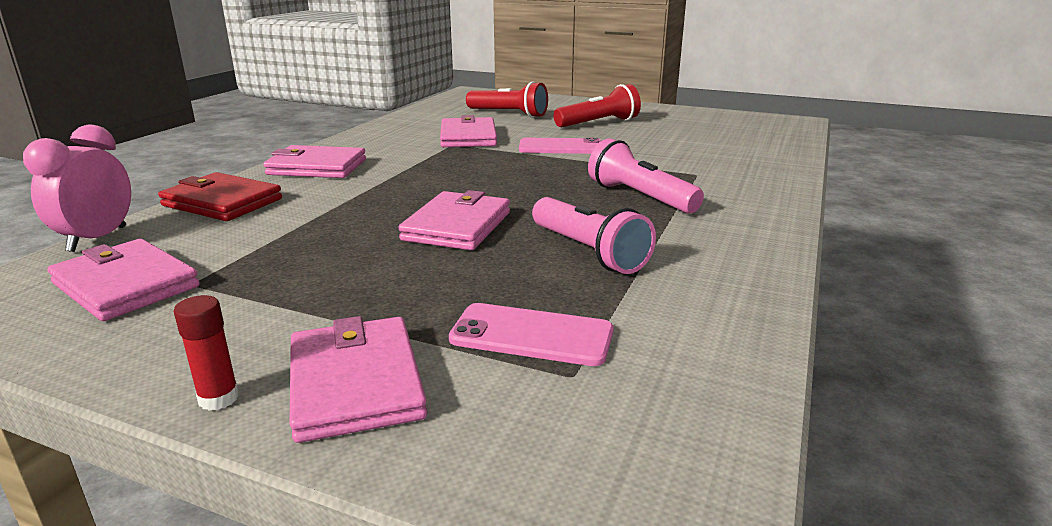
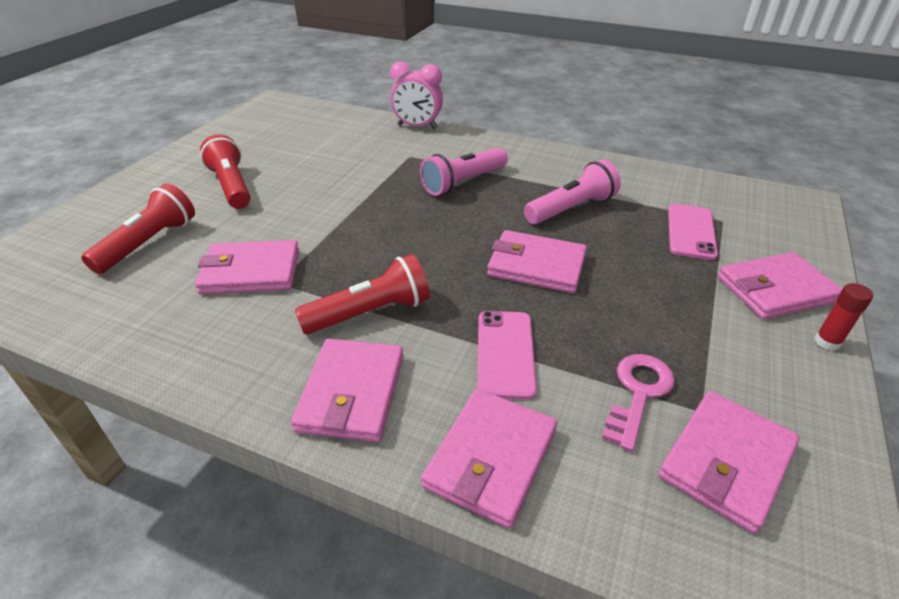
camera: 90 degrees left, 15 degrees up
pink clock [23,124,131,252] -> pink clock moved to [390,62,443,129]
red wallet [158,172,282,221] -> pink wallet [421,389,557,528]
pink phone [519,137,601,154] -> pink phone moved to [477,311,537,400]
none -> red flashlight [295,254,430,334]
none -> pink key [602,354,675,451]

